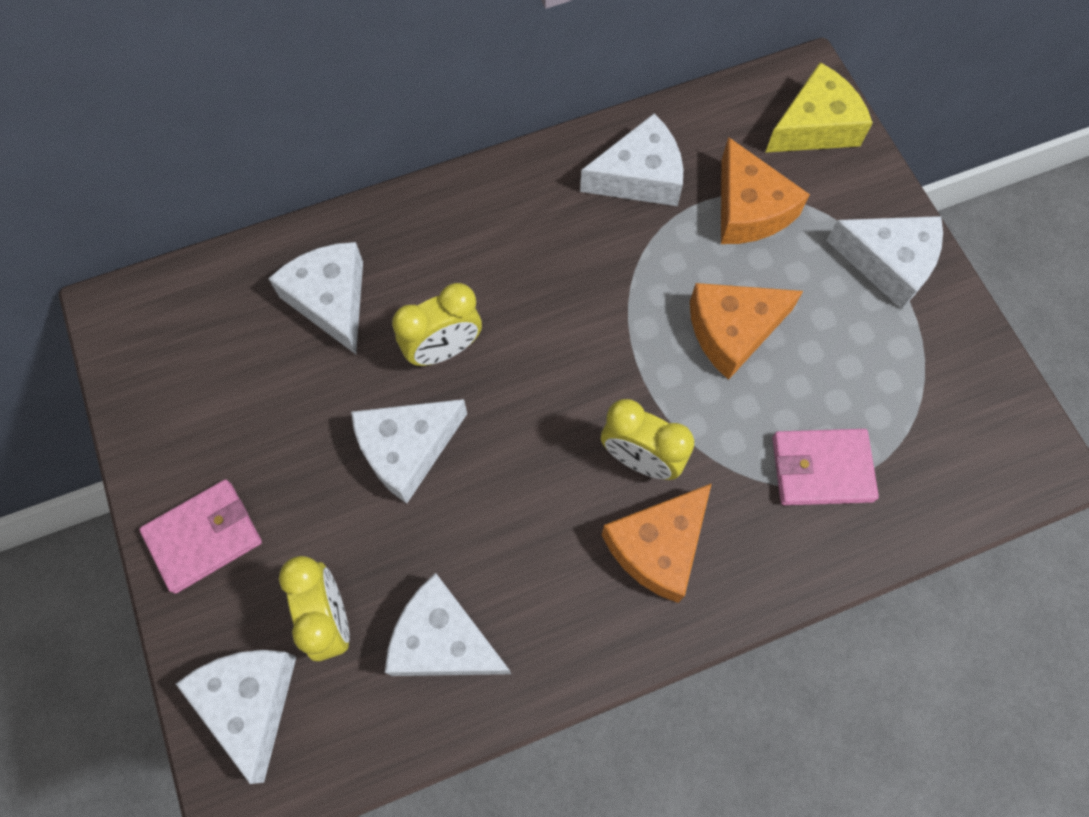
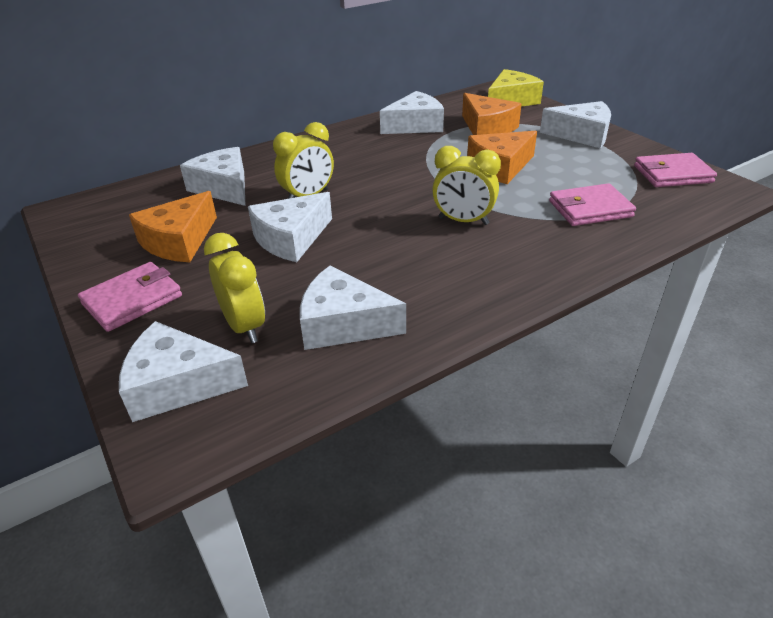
camera: 10 degrees left, 30 degrees down
white cheese [176,650,297,784] -> white cheese turned 60 degrees counterclockwise [119,321,248,422]
orange cheese [602,483,712,603] -> orange cheese moved to [129,191,217,262]
none -> pink wallet [634,153,717,187]

